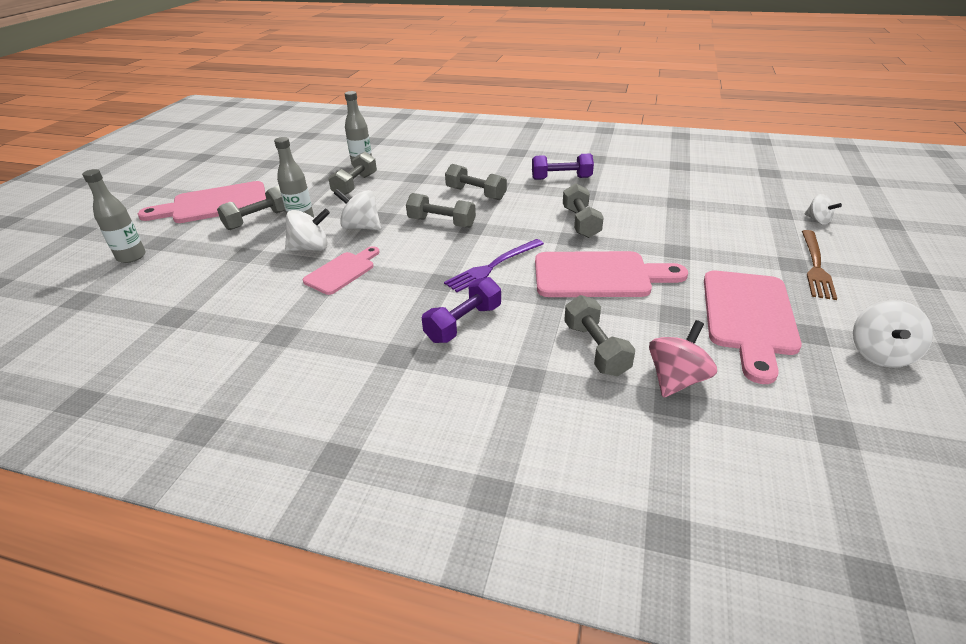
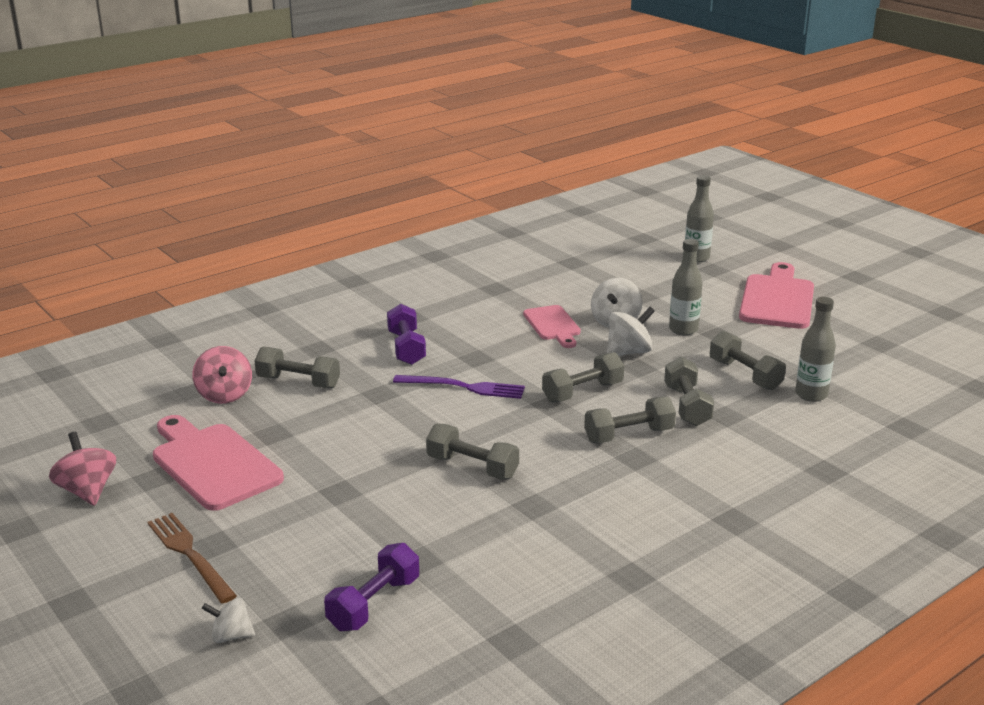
camera: 125 degrees right, 10 degrees down
grey dumbbell [217,186,285,230] -> grey dumbbell moved to [664,357,714,426]
purple fork [444,239,544,292] -> purple fork turned 105 degrees clockwise [393,375,525,399]
purple dumbbell [532,153,594,180] -> purple dumbbell moved to [324,543,419,631]
pink cutting board [535,251,688,297] -> none
white spinning top [853,300,933,368] -> pink spinning top [49,432,116,506]

